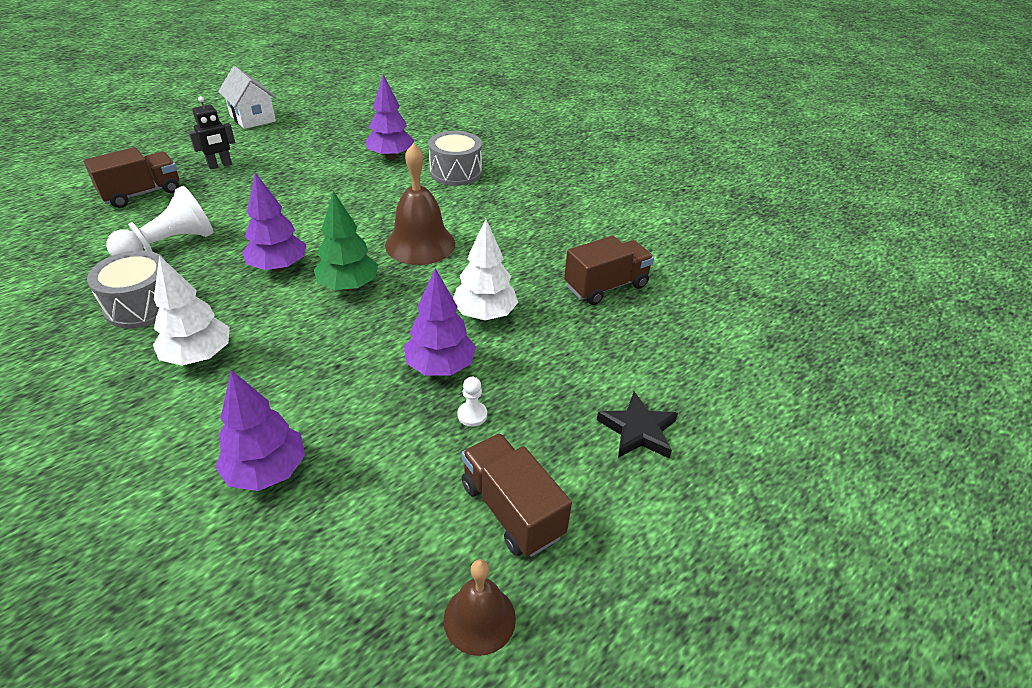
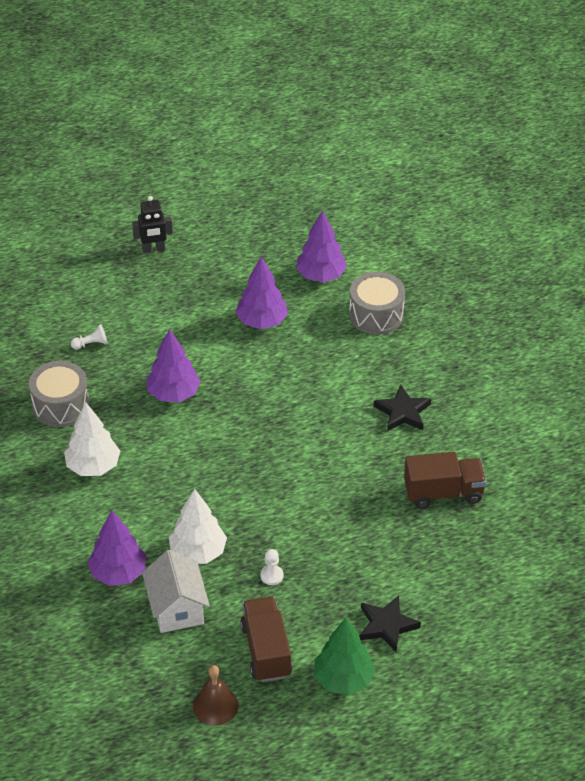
camera: 25 degrees right, 5 degrees up
brown truck [83,147,179,208] -> none
white pawn [106,186,214,256] -> white pawn [71,324,108,350], size x0.44
white house [218,66,276,129] -> white house moved to [142,550,210,633]
green tree [314,191,378,291] -> green tree moved to [314,618,375,695]
brown bell [385,143,455,265] -> none
purple tree [404,268,476,376] -> purple tree moved to [236,257,288,329]
white tree [453,219,518,320] -> white tree moved to [169,489,227,564]
none -> black star [374,385,431,431]

